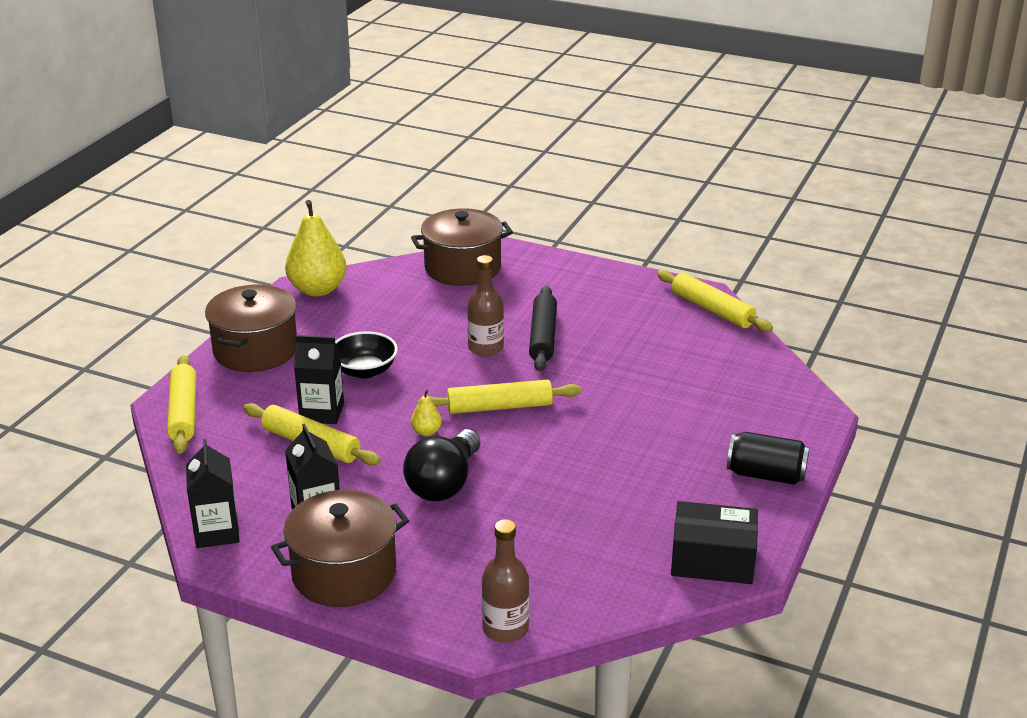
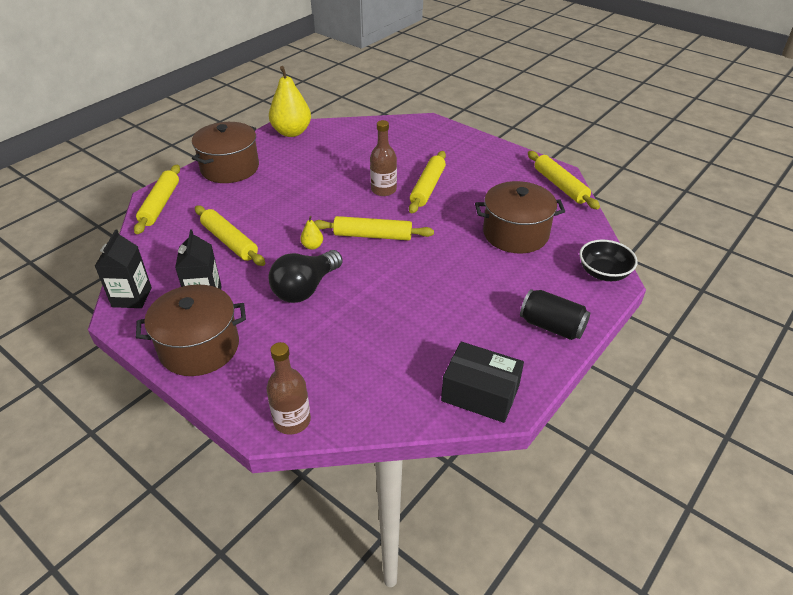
camera: 15 degrees right, 10 degrees up
black carton [294,335,344,424] -> none
black bowl [335,331,398,379] -> black bowl moved to [579,240,637,281]
brown pot [411,208,513,286] -> brown pot moved to [475,181,565,253]
black rolling pin [529,286,557,371] -> yellow rolling pin [409,151,446,214]

